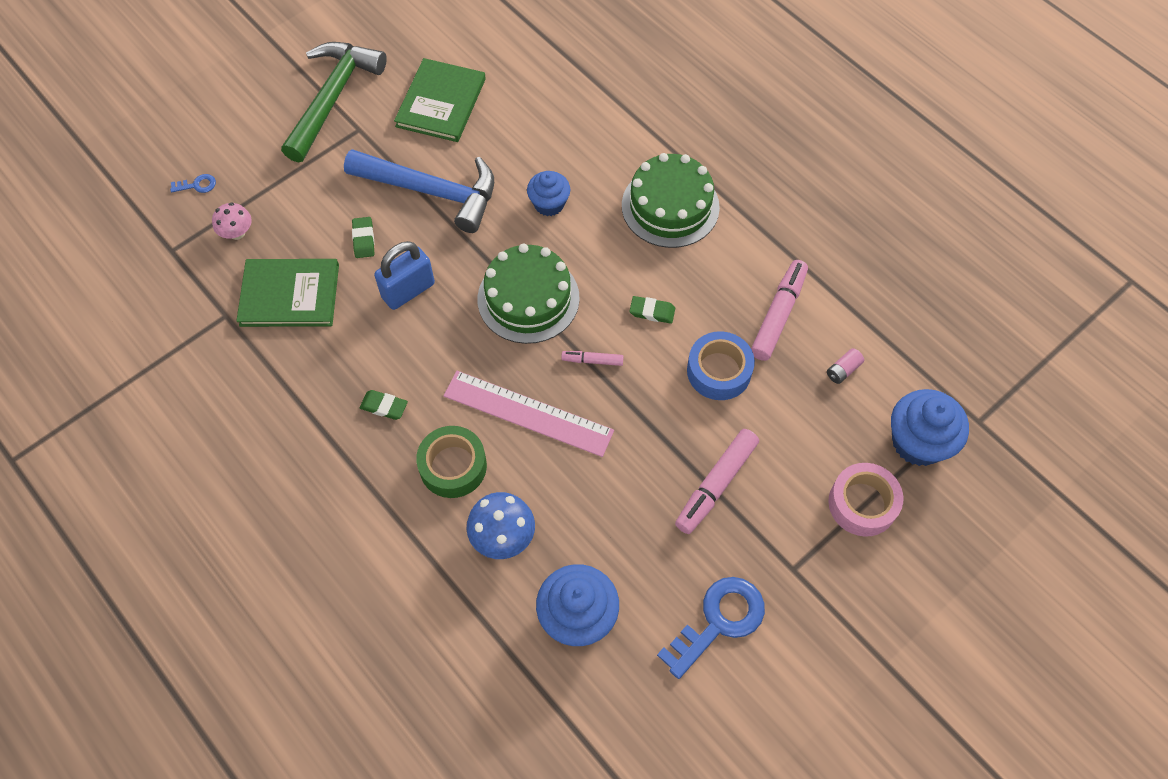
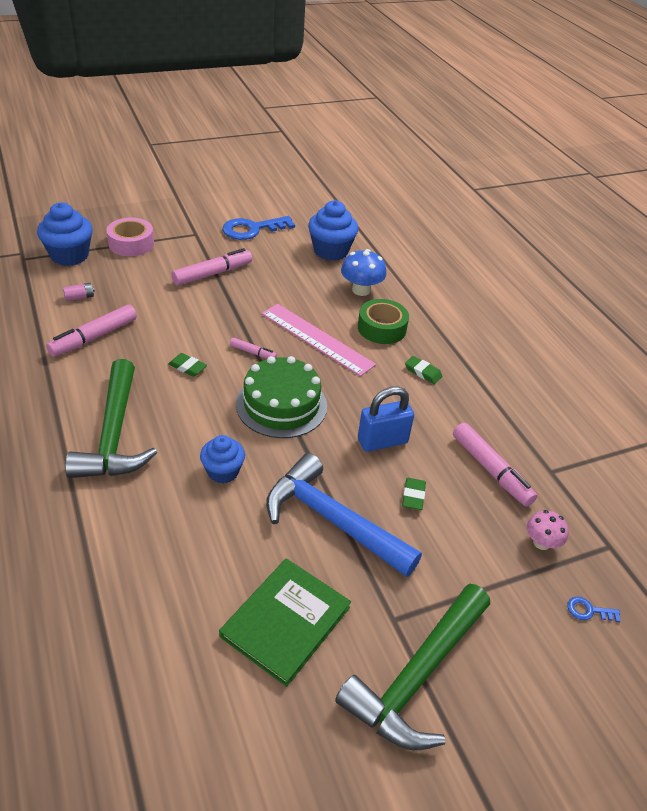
camera: 165 degrees left, 20 degrees down
green book [236,259,339,327] -> pink marker [453,423,537,507]
green cake [622,153,720,248] -> green hammer [65,359,157,478]
blue tape [687,331,755,400] -> none

